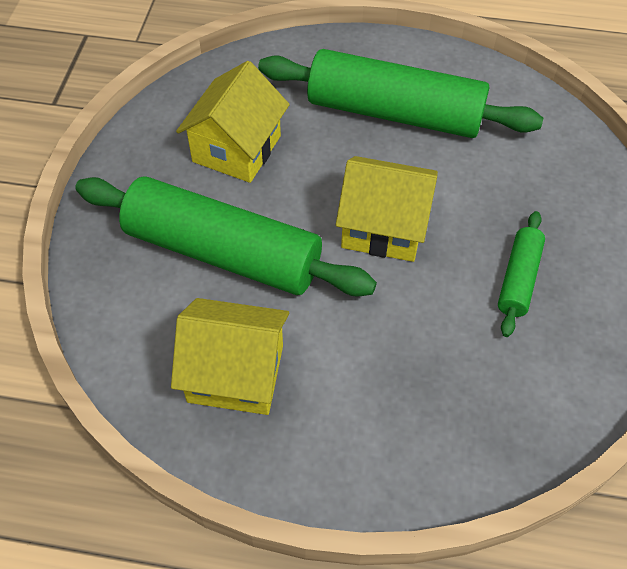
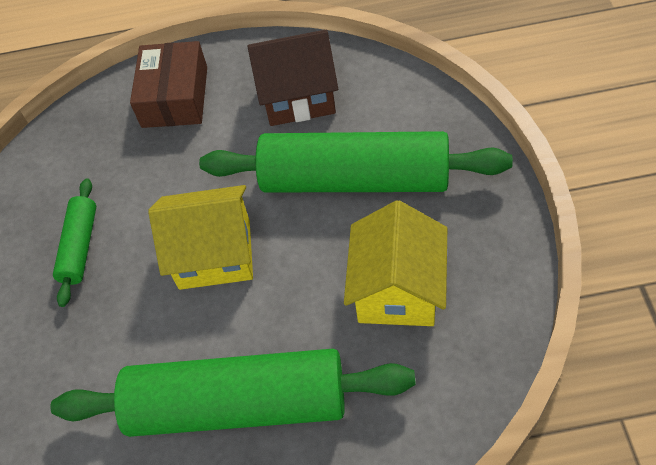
camera: 170 degrees right, 0 degrees up
yellow house [171,298,289,415] -> brown house [247,30,338,126]
none -> brown box [130,41,207,128]

